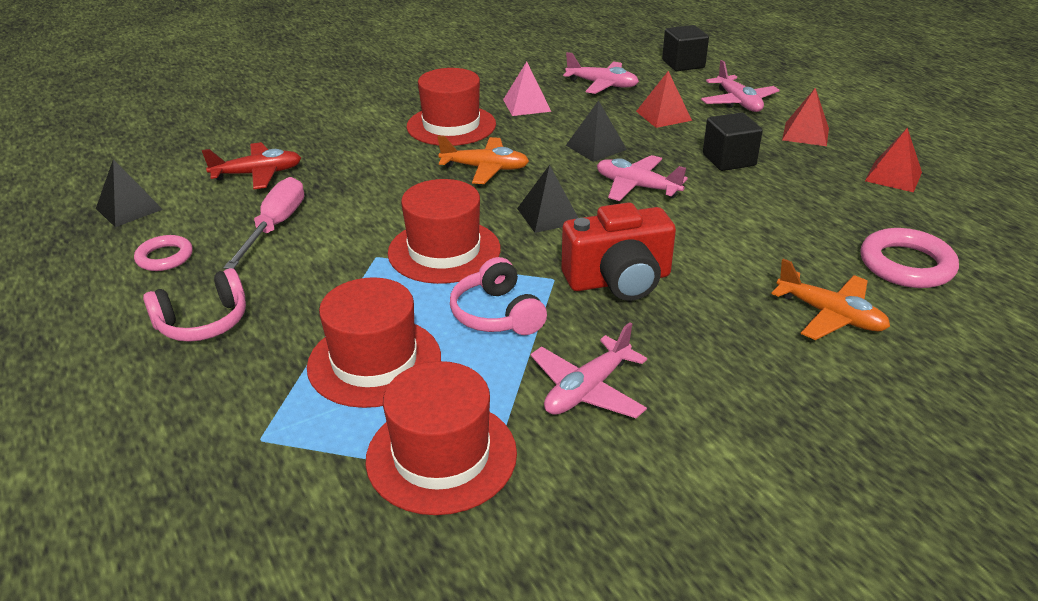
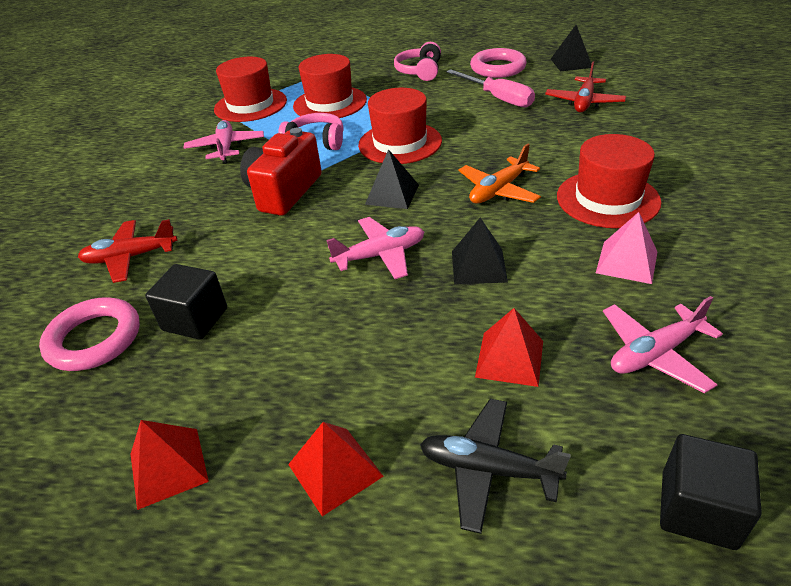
camera: 130 degrees right, 5 degrees up
pink ring [134,235,193,271] -> pink ring [470,48,527,78], size x1.61
pink plane [701,60,779,112] -> black plane [420,399,571,534]
black cube [703,113,763,171] -> black cube moved to [145,264,227,340]
orange plane [771,259,890,340] -> red plane [78,219,177,283]

